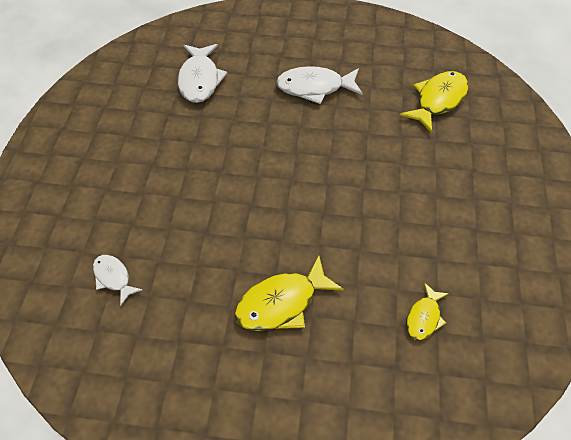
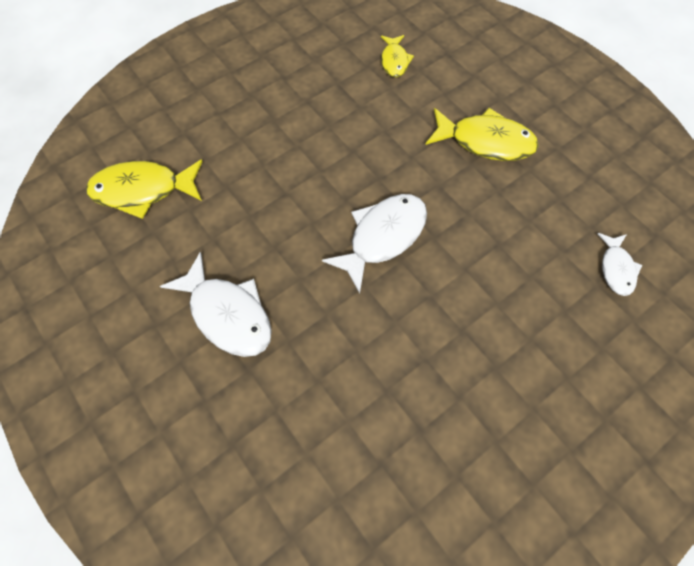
camera: 135 degrees left, 10 degrees up
white fish [178,44,228,103] -> white fish moved to [322,194,427,293]
yellow fish [406,282,449,341] -> yellow fish turned 105 degrees clockwise [381,35,414,77]

